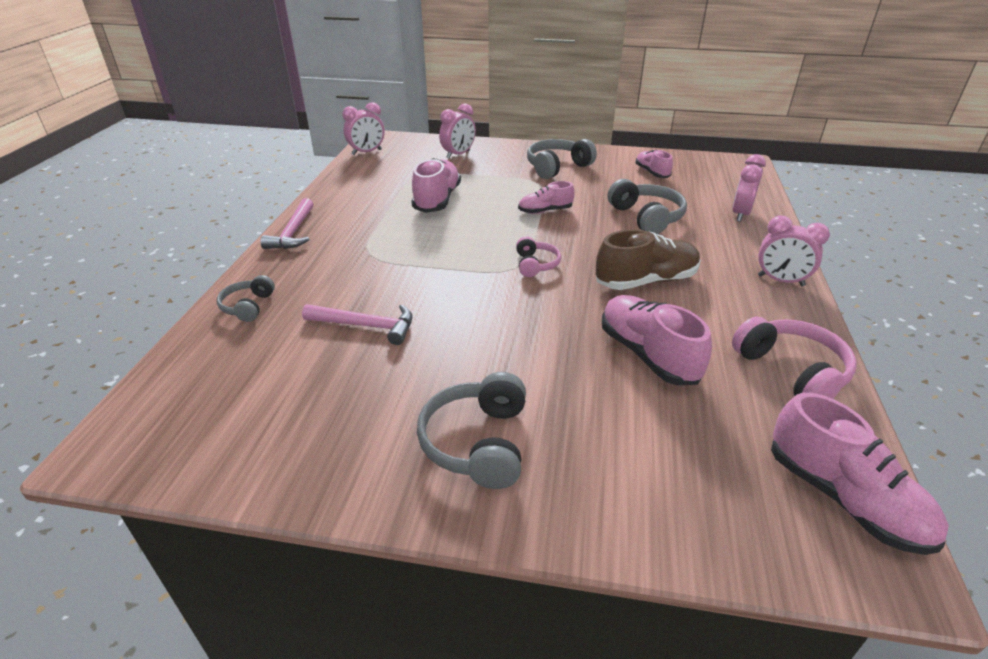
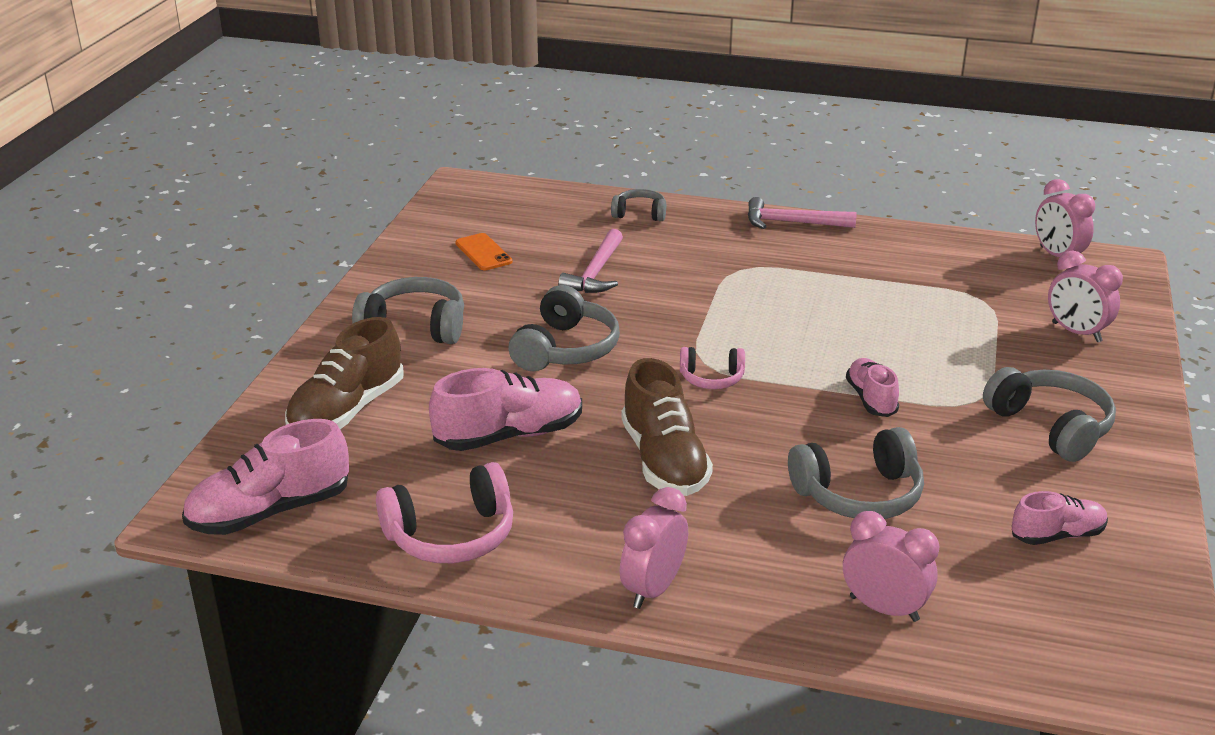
camera: 95 degrees right, 5 degrees down
pink shoe [411,158,461,213] -> none
none -> brown shoe [285,317,404,429]
none -> orange phone [455,233,512,270]
none -> grey headphones [509,285,620,371]

